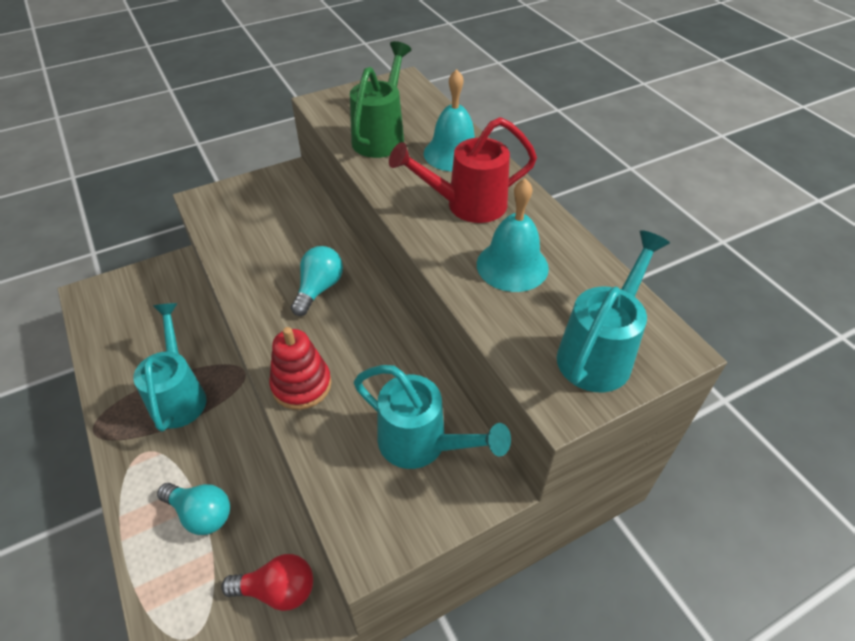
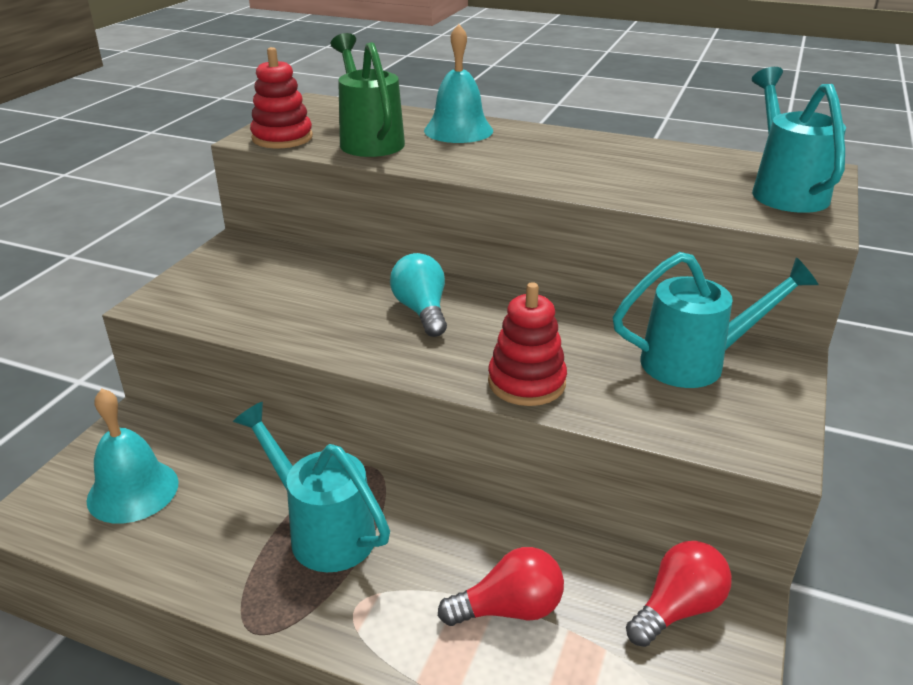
camera: 40 degrees left, 15 degrees down
turquoise light bulb [157,483,230,535] -> red light bulb [438,547,564,626]
red watering can [389,117,537,223] -> none
turquoise bell [477,178,549,292] -> turquoise bell moved to [86,389,179,524]
none -> red stacking toy [250,47,313,148]

